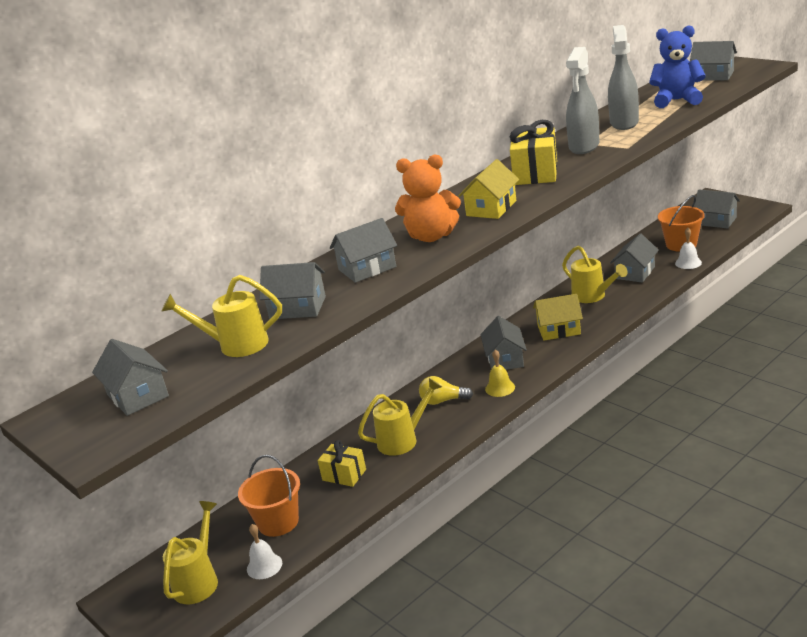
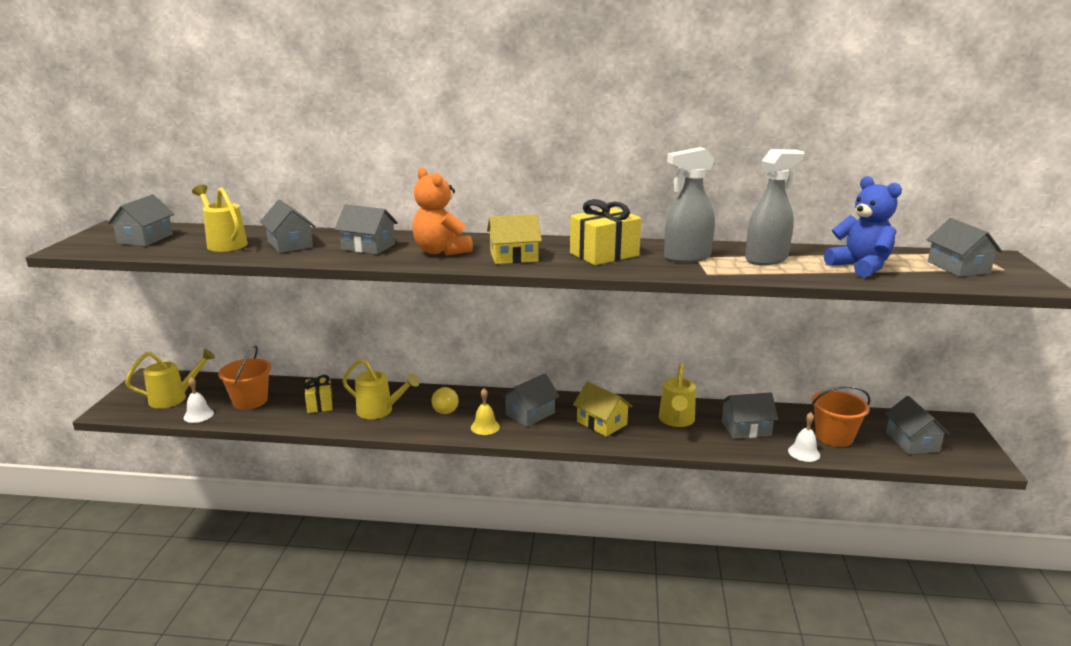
camera: 45 degrees right, 5 degrees down
yellow light bulb [419,376,473,405] -> yellow light bulb turned 150 degrees counterclockwise [432,387,459,414]

